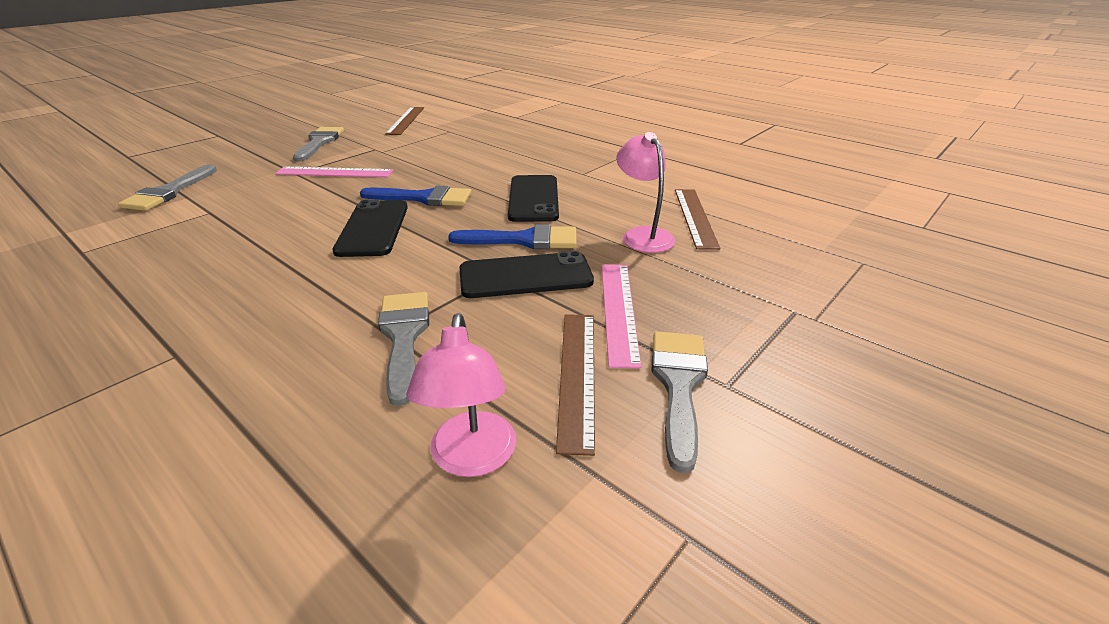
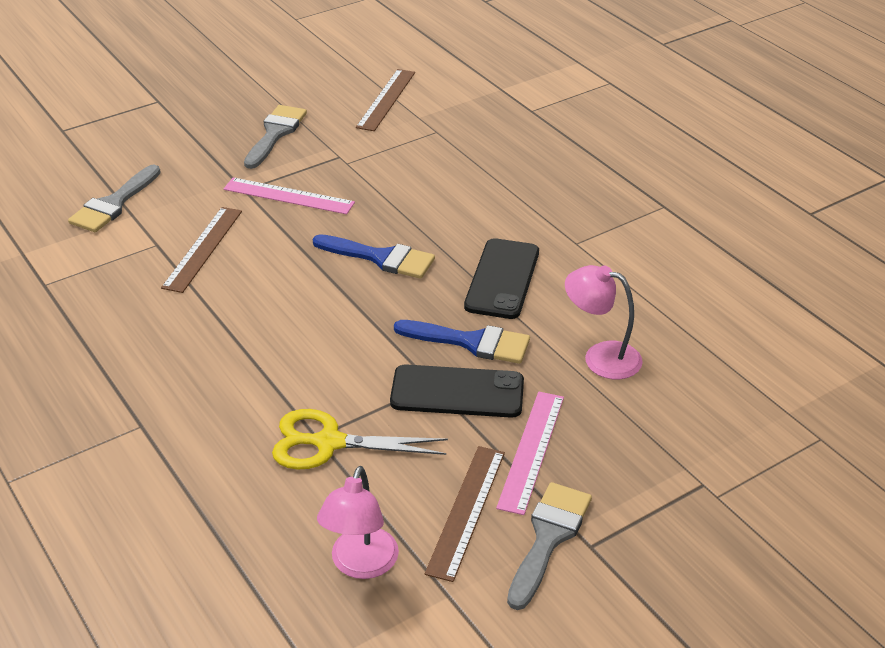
camera: 15 degrees right, 5 degrees up
black phone [332,200,408,257] -> none
grey brush [378,292,429,406] -> yellow scissors [272,409,448,470]
pink lamp [616,132,675,253] -> pink lamp turned 60 degrees counterclockwise [565,265,643,379]
brown ruler [675,189,720,250] -> brown ruler moved to [161,207,242,293]

